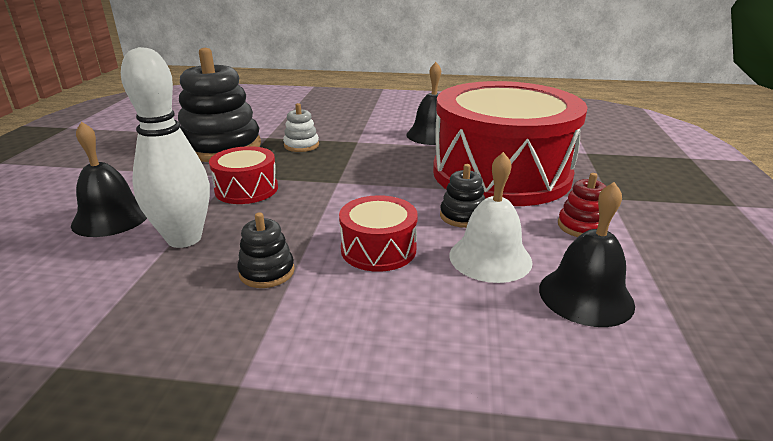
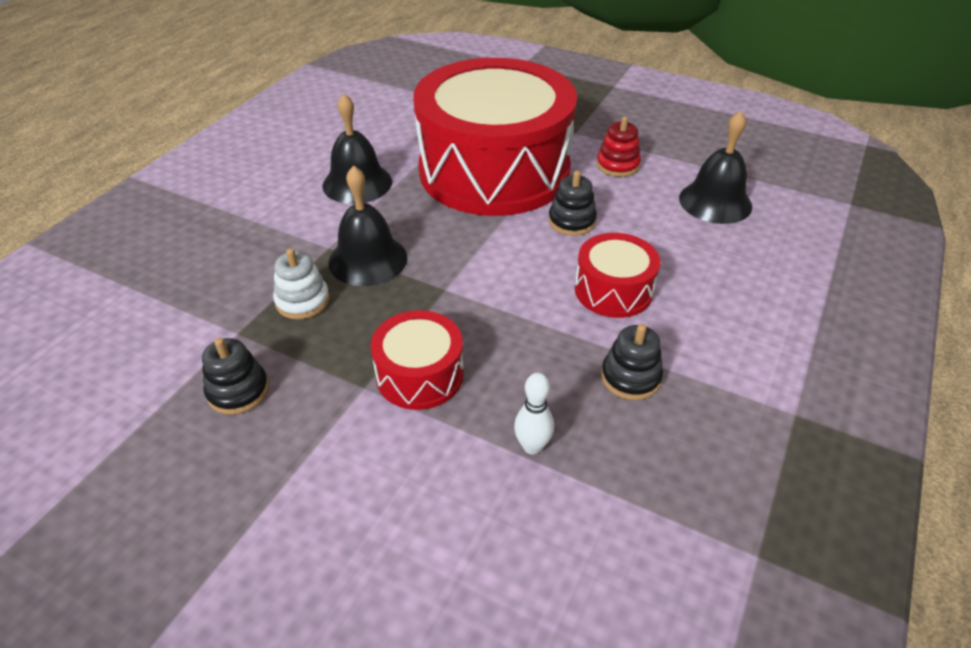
camera: 70 degrees left, 15 degrees up
black bell [71,121,147,237] -> black bell moved to [328,166,407,286]
white bowling pin [121,47,210,248] -> white bowling pin [514,373,554,454], size x0.44
black stacking toy [178,48,261,162] -> black stacking toy [202,338,269,415], size x0.45
white bell [449,152,532,283] -> none

